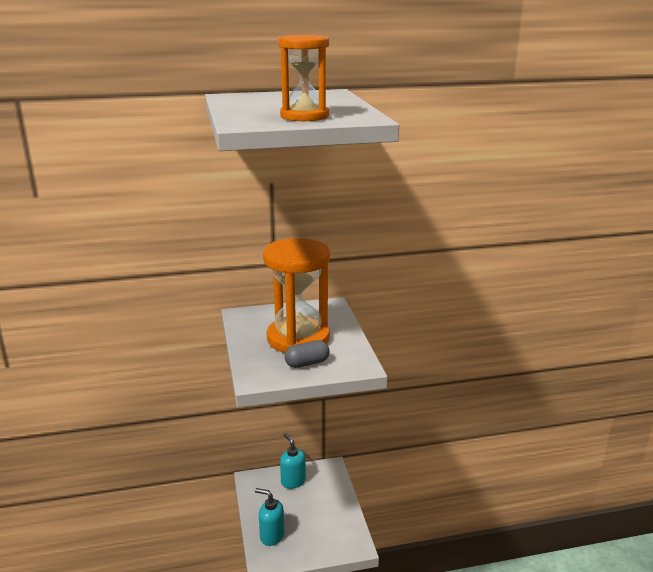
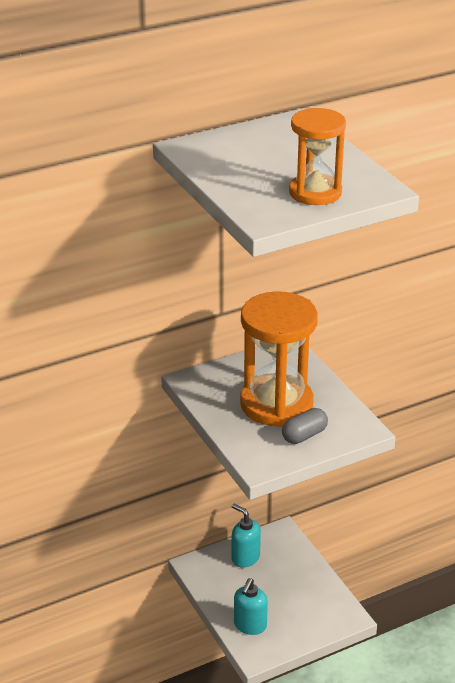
camera: 15 degrees left, 10 degrees up
turquoise soap dispenser [255,488,284,546] -> turquoise soap dispenser turned 75 degrees counterclockwise [234,578,268,635]

